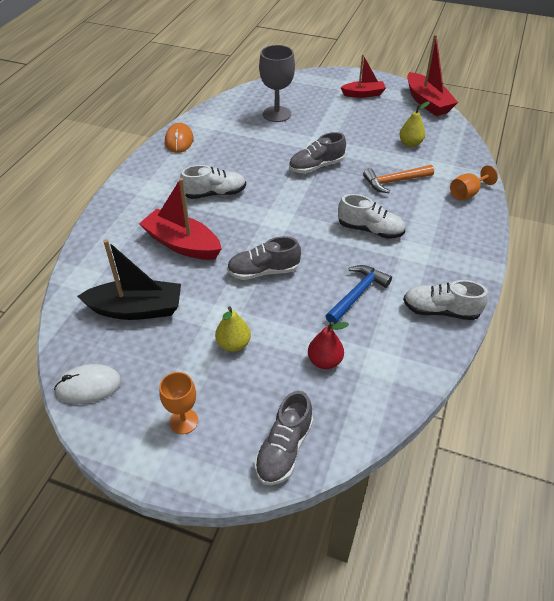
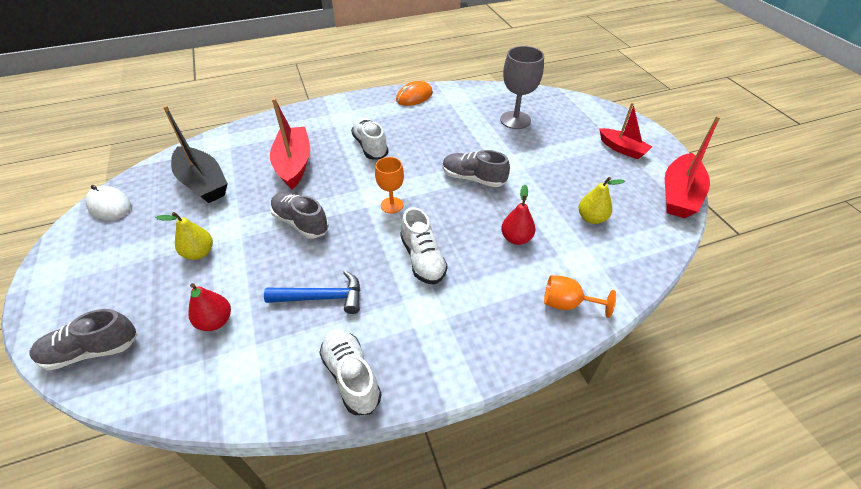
camera: 50 degrees right, 0 degrees up
orange goblet [159,372,198,434] -> orange goblet moved to [375,157,404,213]
white shoe [180,165,246,199] -> white shoe turned 150 degrees counterclockwise [351,117,388,160]
orange hammer [363,165,434,193] -> red pear [501,185,535,245]

